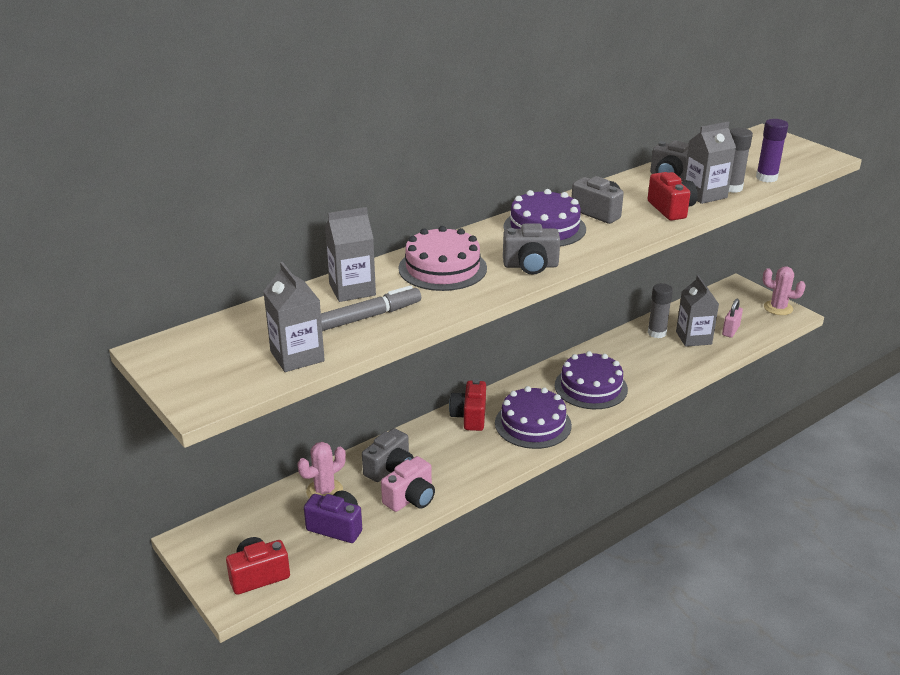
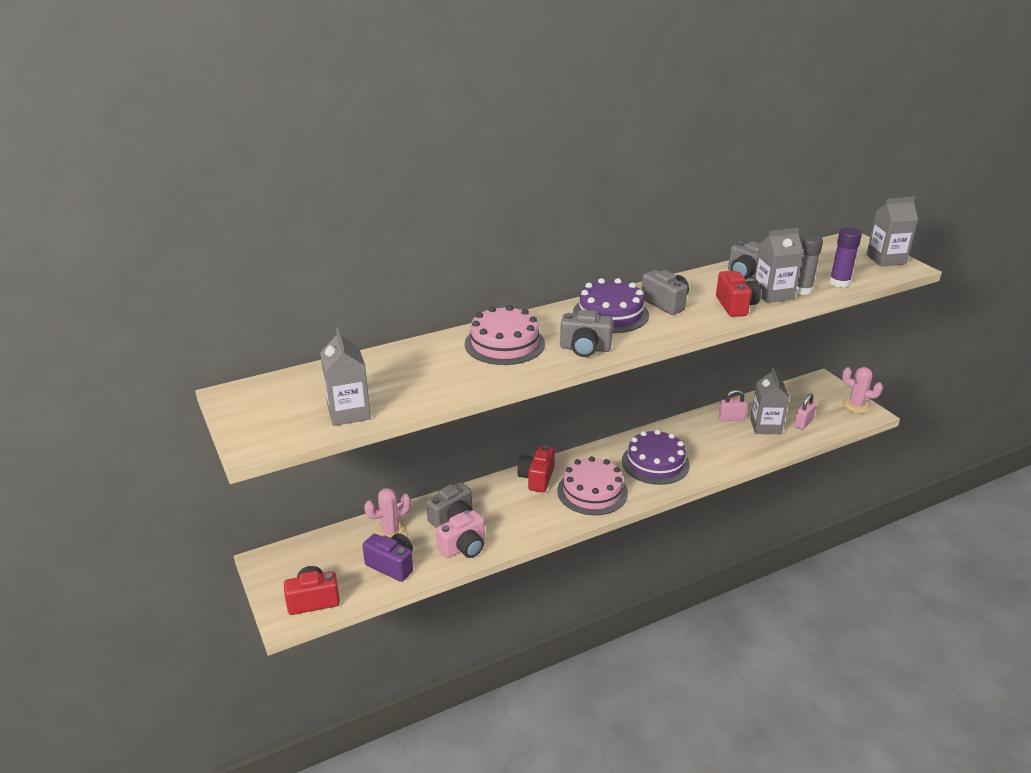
camera: 10 degrees right, 0 degrees up
grey marker [321,285,421,331] -> none
grey carton [325,207,376,302] -> grey carton moved to [866,197,918,266]
purple cake [495,386,572,449] -> pink cake [557,456,628,515]
grey glue stick [648,283,673,338] -> pink padlock [719,389,748,421]

